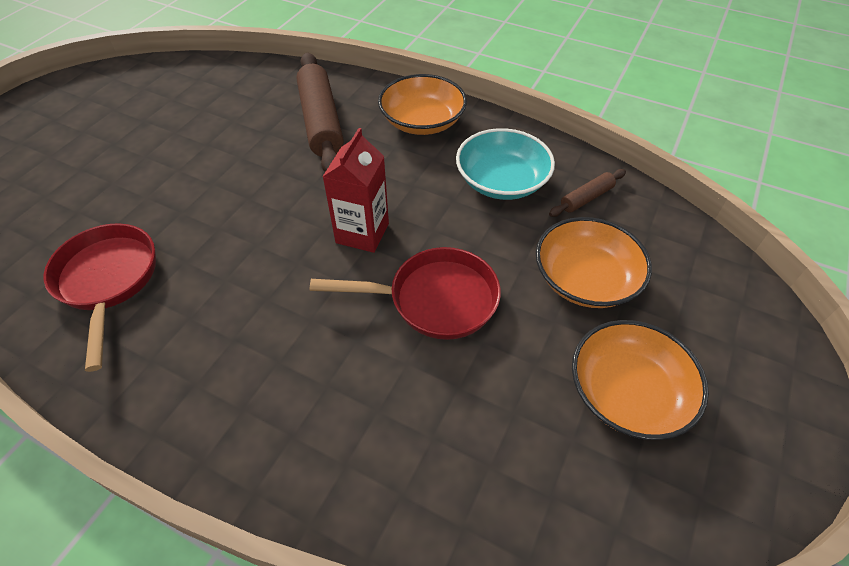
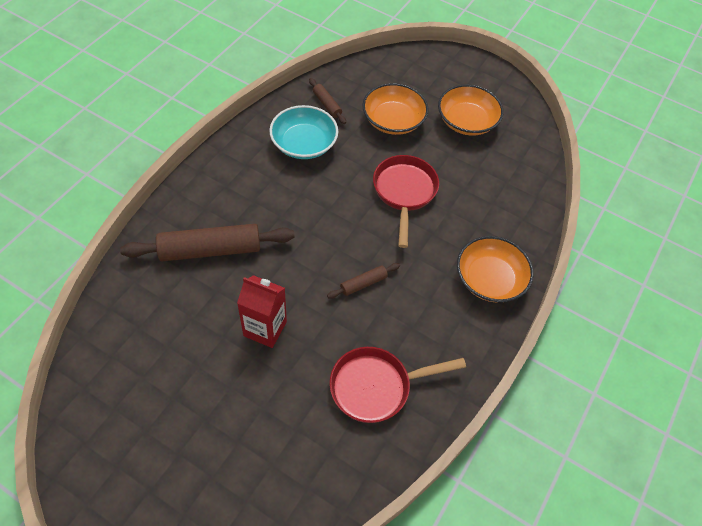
camera: 90 degrees left, 5 degrees up
red carton [323,128,389,253] -> red carton moved to [237,275,287,348]
orange bowl [378,74,467,135] -> orange bowl moved to [457,236,534,302]
none -> brown rolling pin [327,263,400,299]

